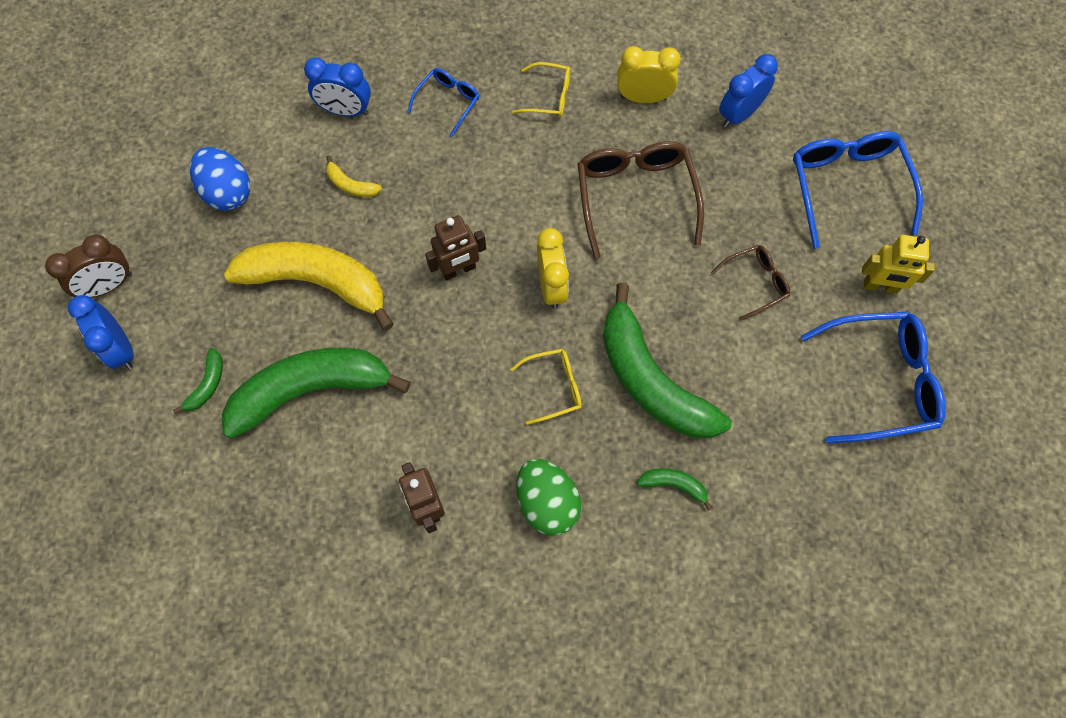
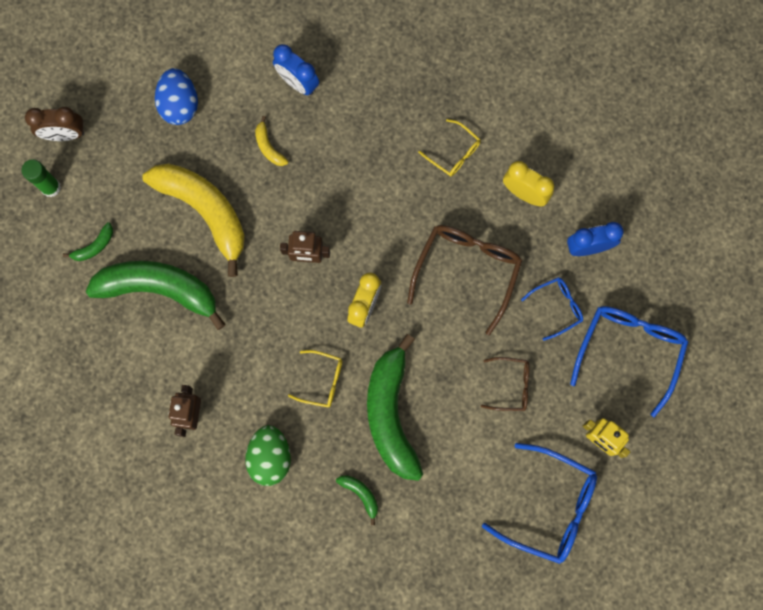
camera: 30 degrees right, 10 degrees up
blue clock [68,295,134,369] -> green glue stick [22,159,61,197]
blue glasses [408,68,479,137] -> blue glasses moved to [521,277,583,341]

